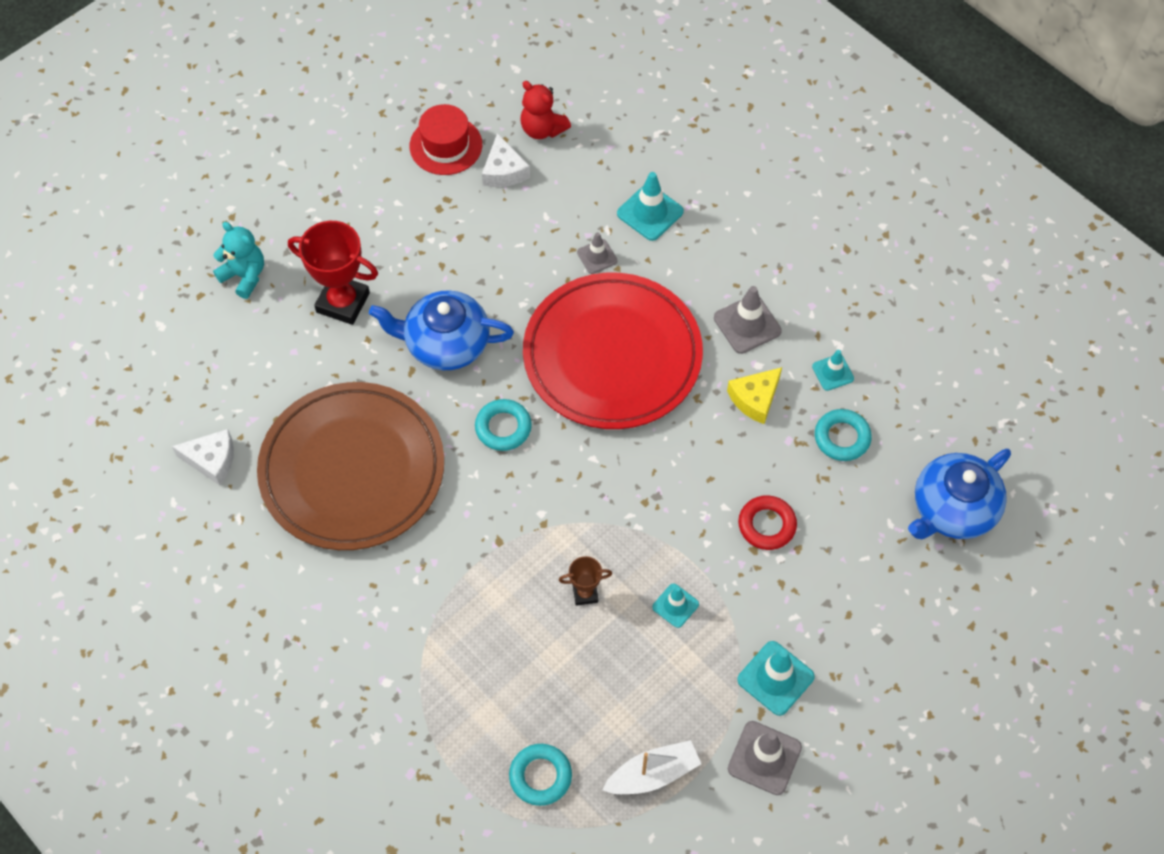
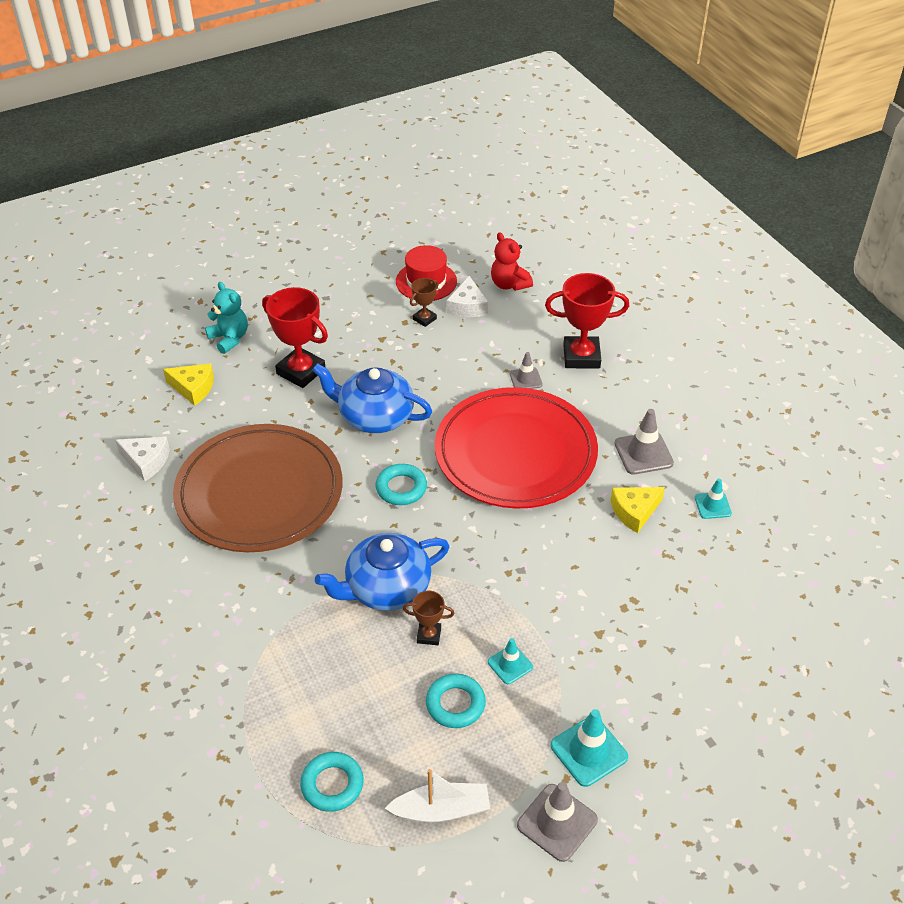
camera: 15 degrees right, 15 degrees down
turquoise traffic cone [617,172,684,241] -> red trophy [545,273,629,369]
red ring [738,495,797,550] -> none
turquoise ring [815,409,872,461] -> turquoise ring moved to [426,674,486,728]
blue teapot [908,449,1011,539] -> blue teapot moved to [315,533,450,611]
none -> yellow cheese [163,363,214,406]
none -> brown trophy [410,278,439,327]

